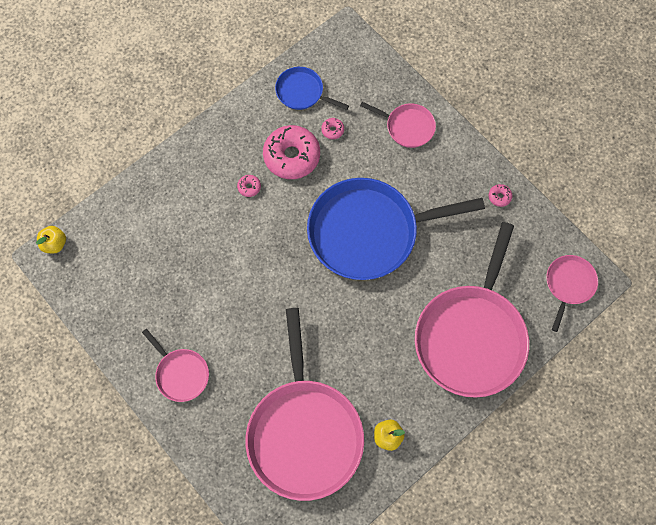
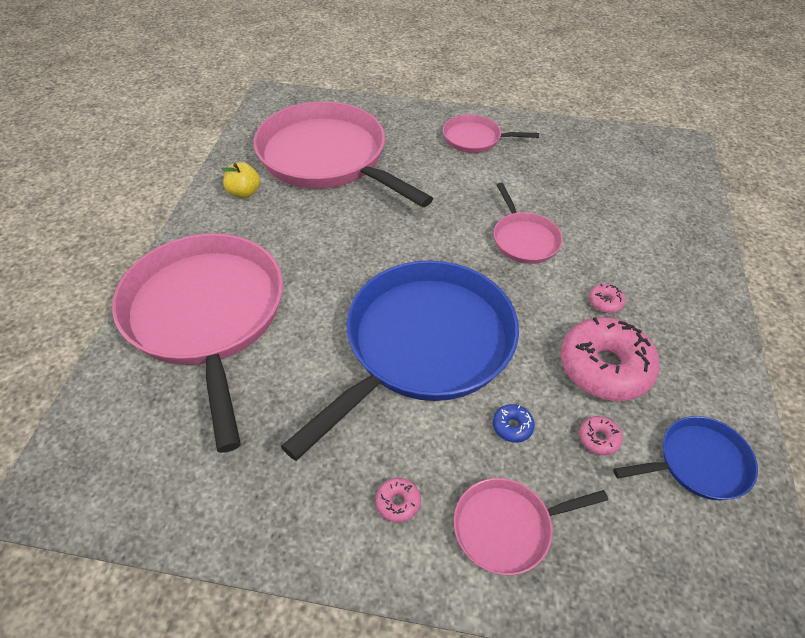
camera: 140 degrees right, 20 degrees down
yellow apple [36,226,66,253] -> none
pink donut [489,184,512,207] -> pink donut moved to [376,478,421,523]
pink pan [546,255,598,332] -> pink pan moved to [493,183,563,264]
none -> blue donut [493,404,535,443]

